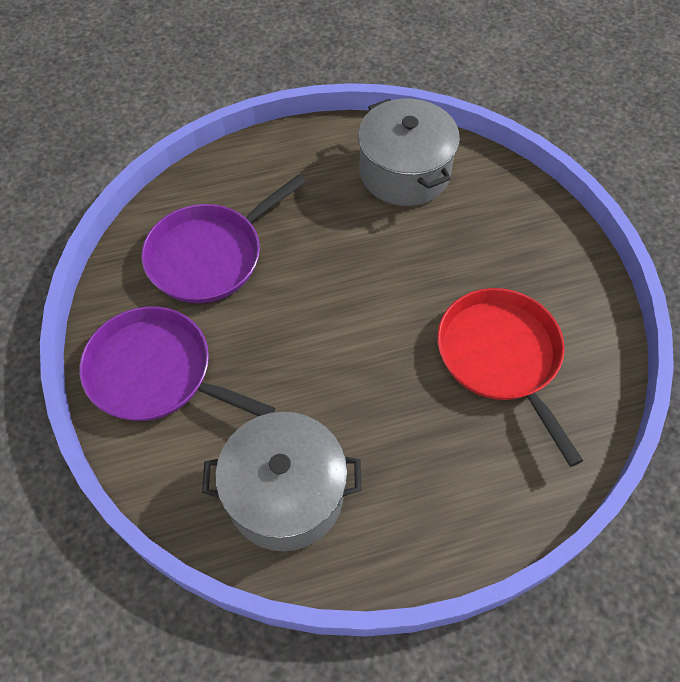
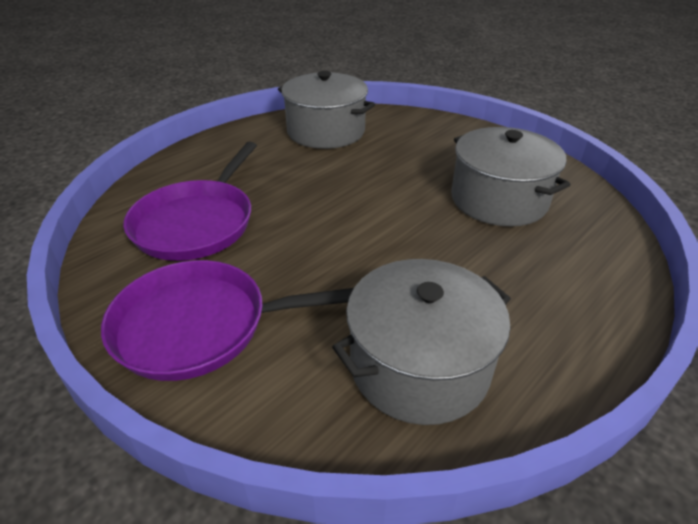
camera: 30 degrees left, 20 degrees down
red pan [437,288,583,467] -> grey pot [451,127,570,227]

